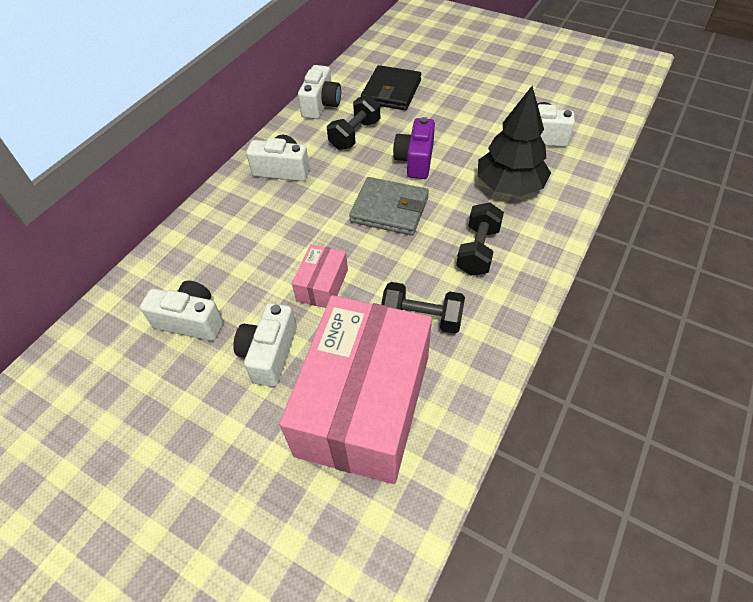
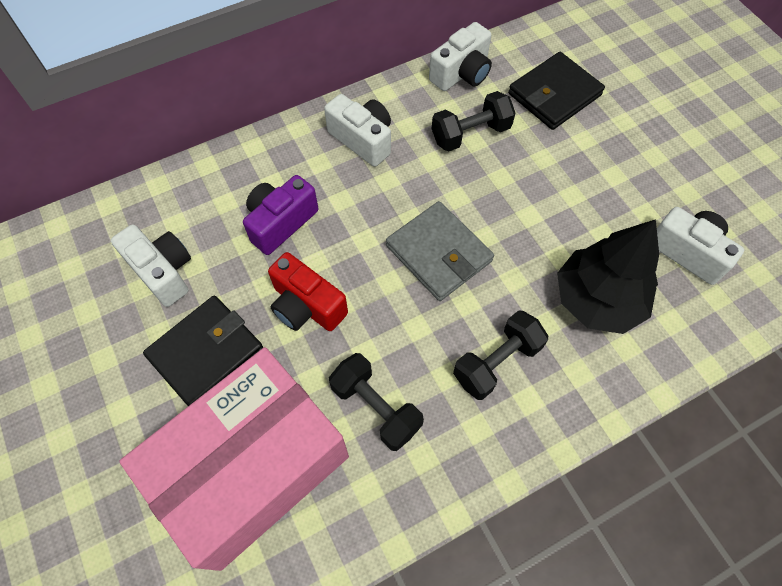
camera: 30 degrees right, 10 degrees up
white camera [233,303,297,387] -> black wallet [143,296,264,406]
pink box [292,244,348,308] -> red camera [268,252,348,331]
purple camera [393,117,435,179] -> purple camera moved to [243,175,318,255]

